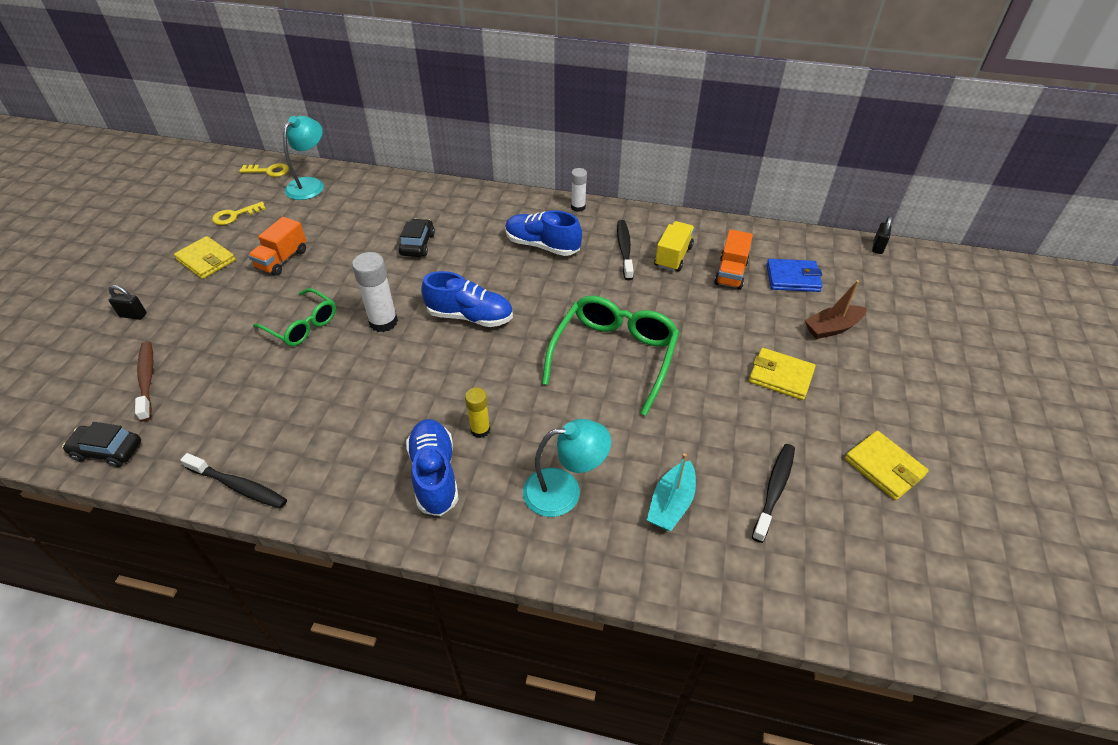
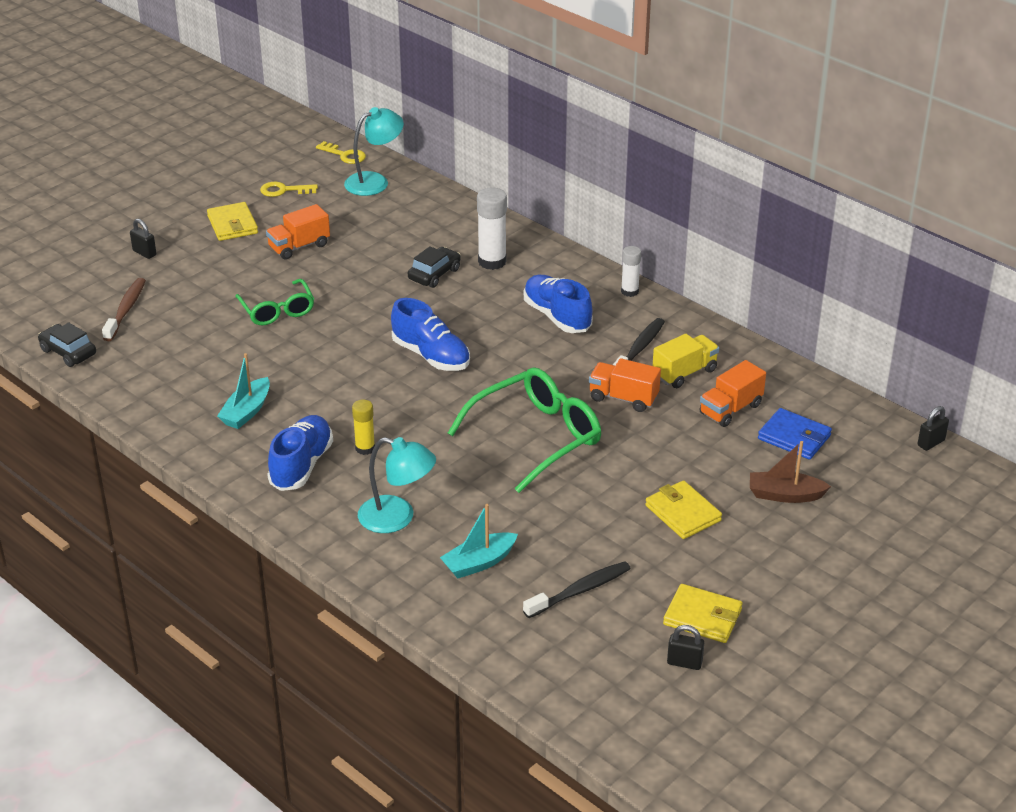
camera: 30 degrees right, 10 degrees down
black toothbrush [180,453,287,509] -> none
white glue stick [352,252,398,332] -> white glue stick moved to [477,187,507,270]
yellow wallet [845,431,929,500] -> yellow wallet turned 60 degrees counterclockwise [663,584,743,643]
none -> turquoise boat [217,353,270,429]
none -> orange truck [589,358,661,412]
none -> black padlock [667,625,704,670]

